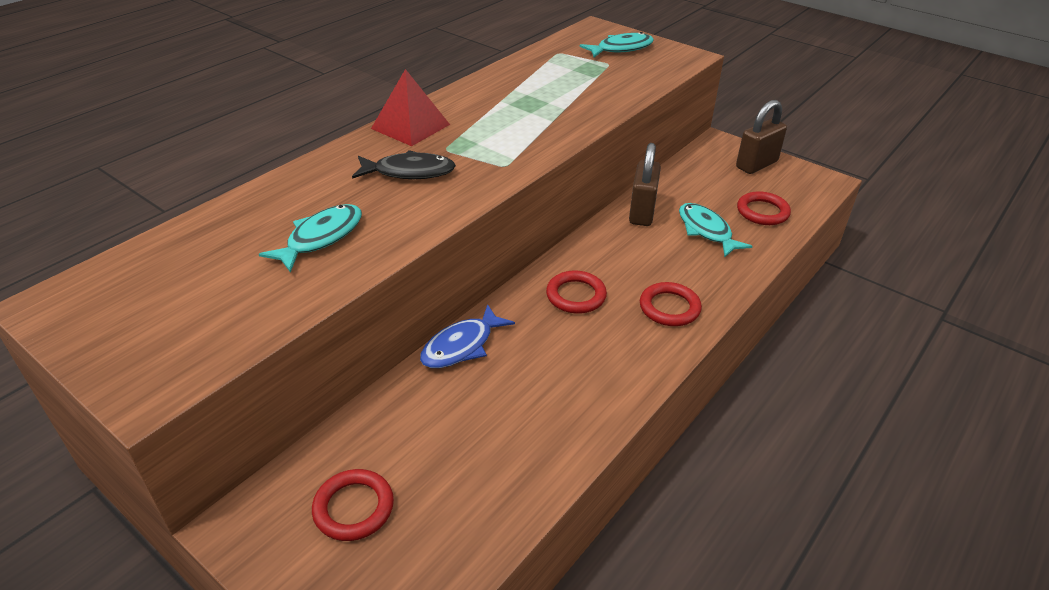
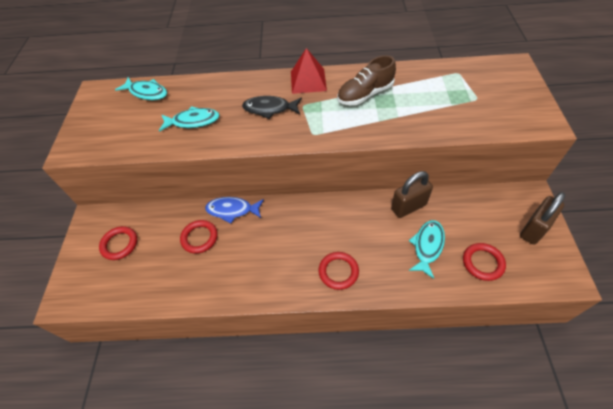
camera: 55 degrees right, 15 degrees up
black fish [352,150,456,179] -> black fish turned 135 degrees clockwise [242,96,302,119]
red ring [546,271,607,314] -> red ring moved to [180,220,218,254]
turquoise fish [580,32,654,57] -> turquoise fish moved to [115,77,167,100]
brown padlock [736,100,787,174] -> brown padlock turned 60 degrees counterclockwise [520,192,565,245]
none -> brown shoe [337,55,396,105]

